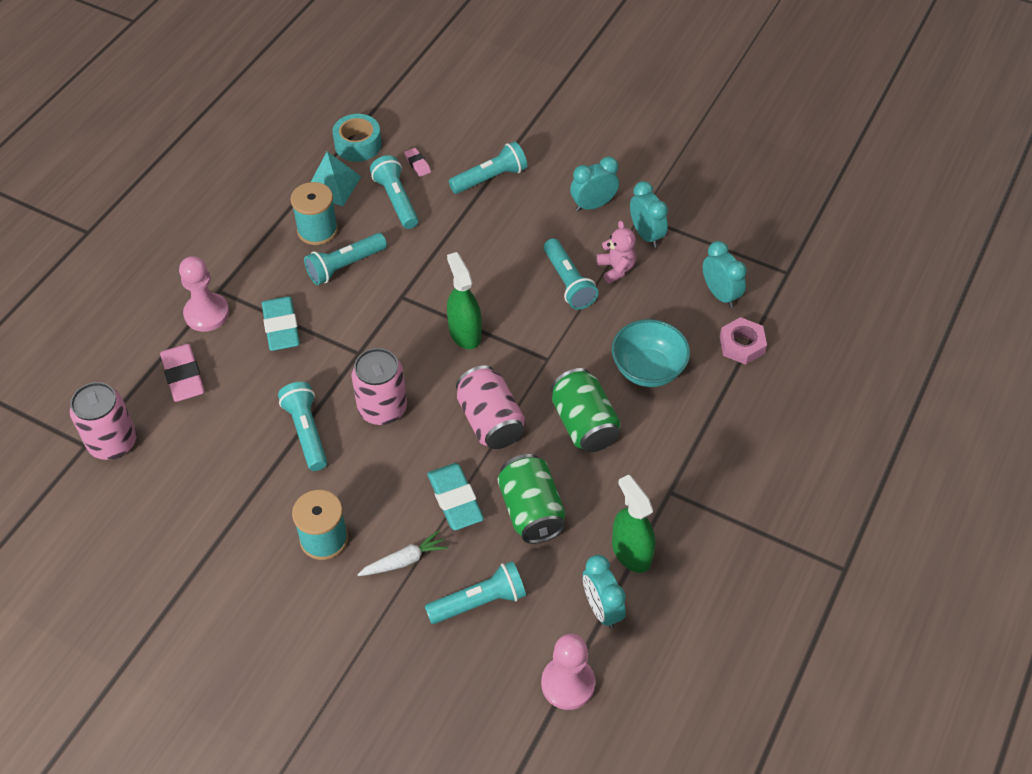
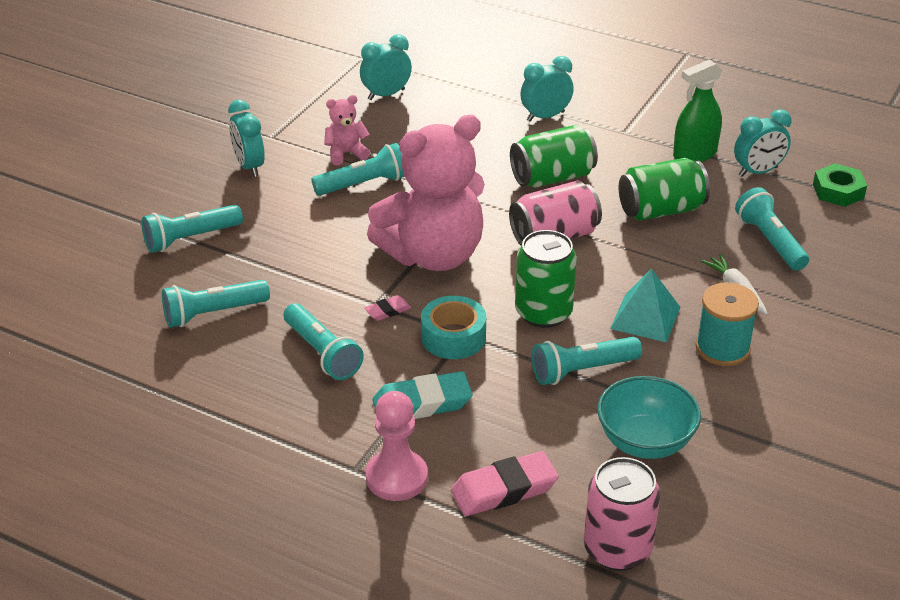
camera: 90 degrees left, 15 degrees down
turquoise spool [290,182,338,245] -> none
turquoise pyramid [311,151,361,206] -> turquoise pyramid moved to [610,269,680,342]
turquoise tape [332,114,382,162] -> turquoise tape moved to [421,296,486,359]
pink can [352,348,407,425] -> green can [515,230,577,328]
pink eraser [404,148,431,177] -> pink eraser moved to [364,295,411,321]
turquoise eraser [427,463,484,530] -> none
green spray bottle [447,252,482,349] -> pink teddy bear [367,114,485,271]
turquoise flashlight [449,141,527,194] -> turquoise flashlight turned 90 degrees counterclockwise [141,205,243,253]
pink pawn [541,634,595,710] -> green nut [813,163,867,207]
turquoise bowl [612,319,690,387] -> turquoise bowl moved to [597,376,701,459]
turquoise clock [630,181,668,248] -> turquoise clock moved to [520,56,574,122]
pink nut [720,317,767,365] -> none

